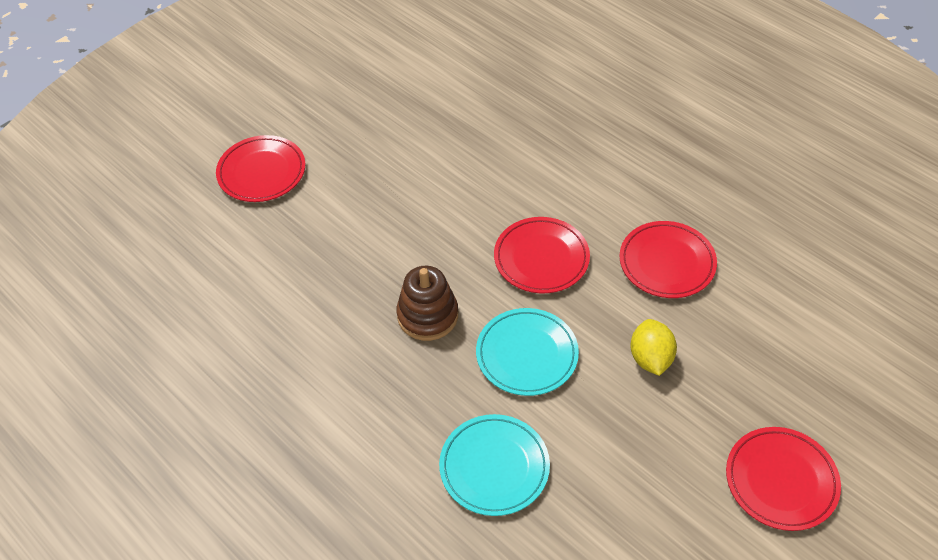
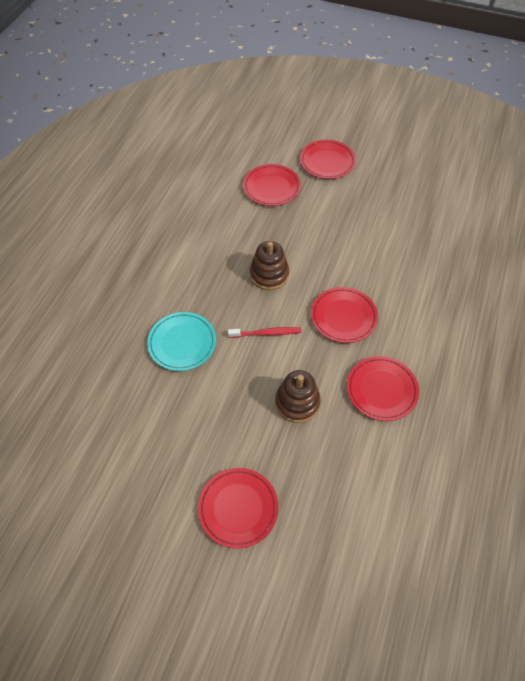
camera: 65 degrees right, 5 degrees up
turquoise plate [476,308,579,396] -> red toothbrush [228,327,302,338]
yellow lemon [630,319,677,376] -> brown stacking toy [275,370,321,423]
none -> red plate [243,164,301,206]

